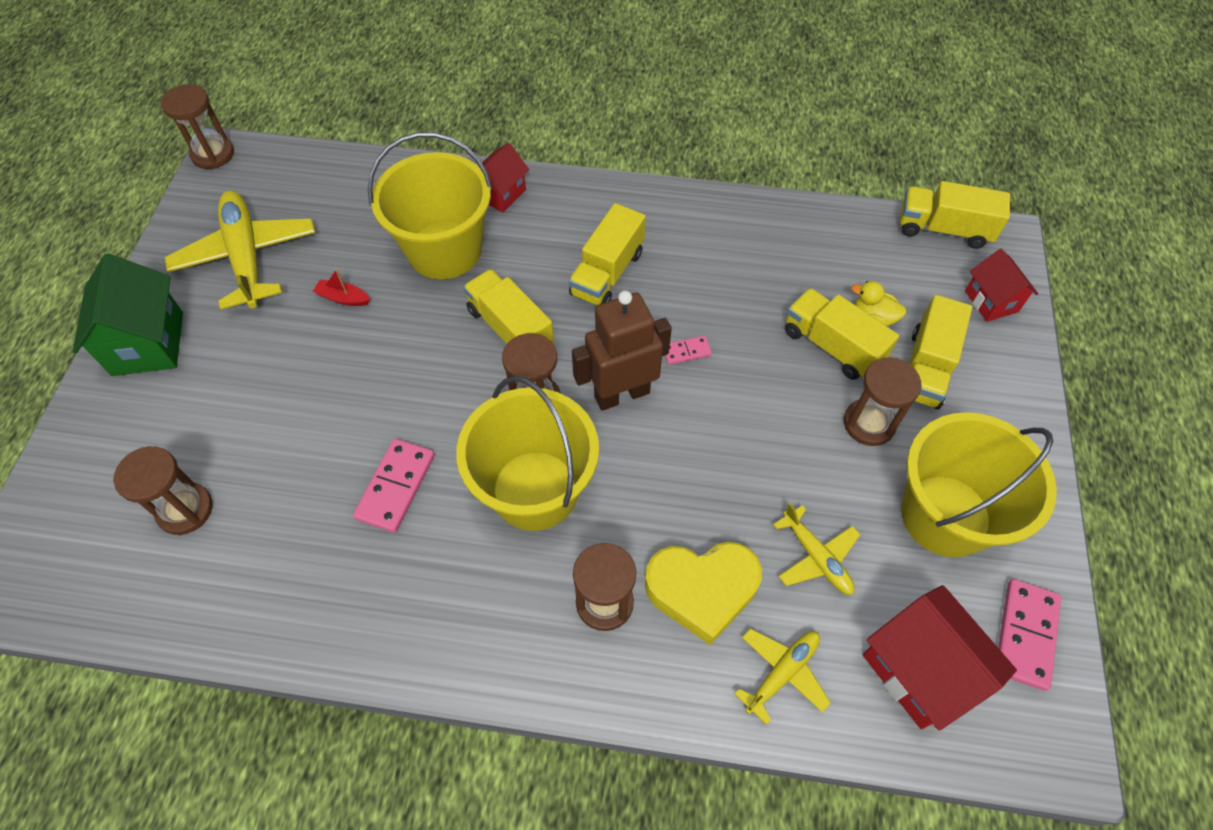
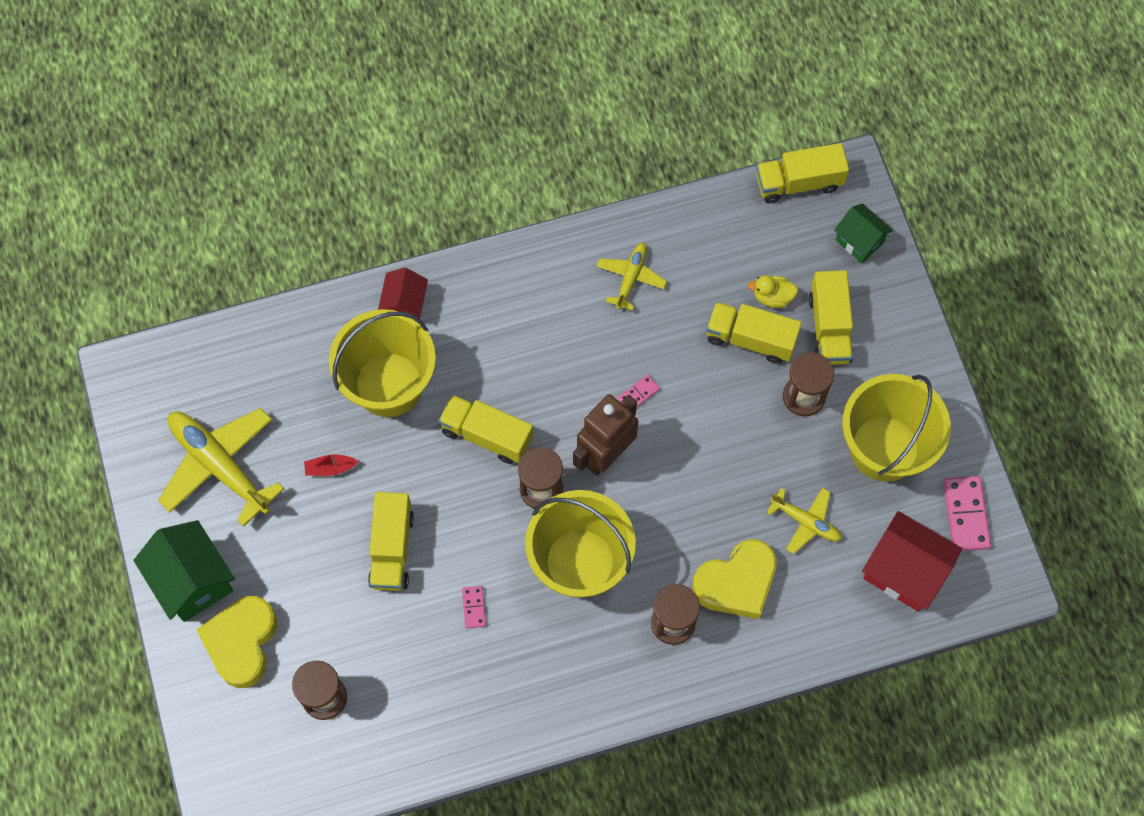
camera: 25 degrees left, 10 degrees up
brown hourglass [161,84,234,169] -> none
pink domino [353,439,435,533] -> pink domino [462,586,486,628], size x0.54
yellow truck [569,203,646,305] -> yellow truck moved to [368,492,414,591]
yellow plane [734,628,831,725] -> yellow plane moved to [596,242,667,311]
red house [965,249,1038,322] -> green house [834,203,893,263]
none -> yellow heart [197,596,277,688]

